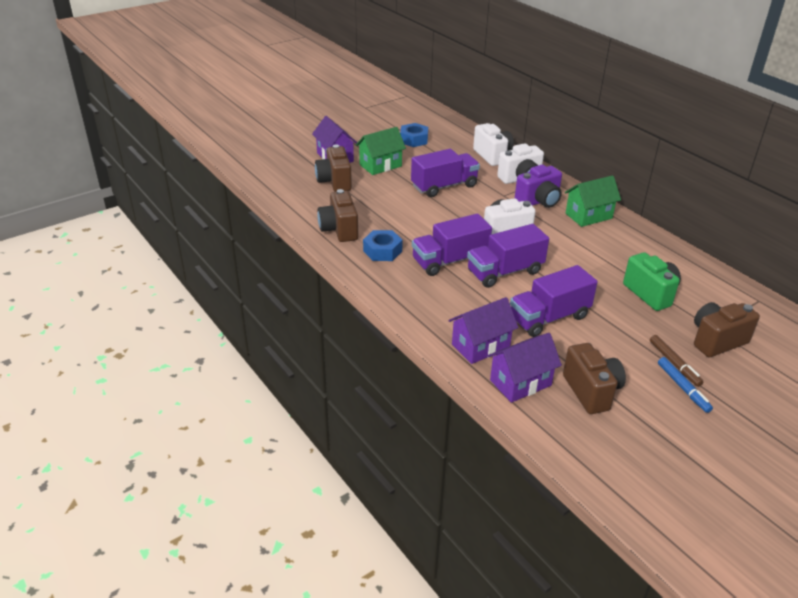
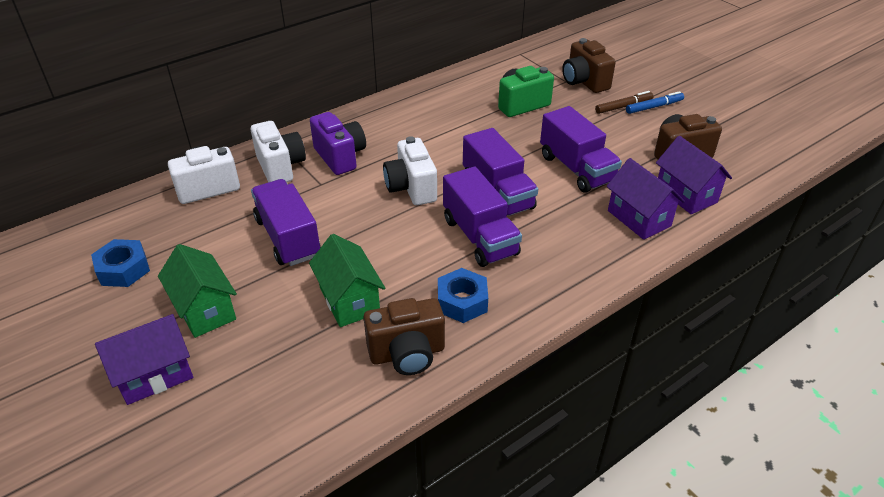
camera: 90 degrees left, 5 degrees up
brown camera [315,144,352,192] -> none
green house [565,175,621,227] -> green house moved to [309,234,385,327]

